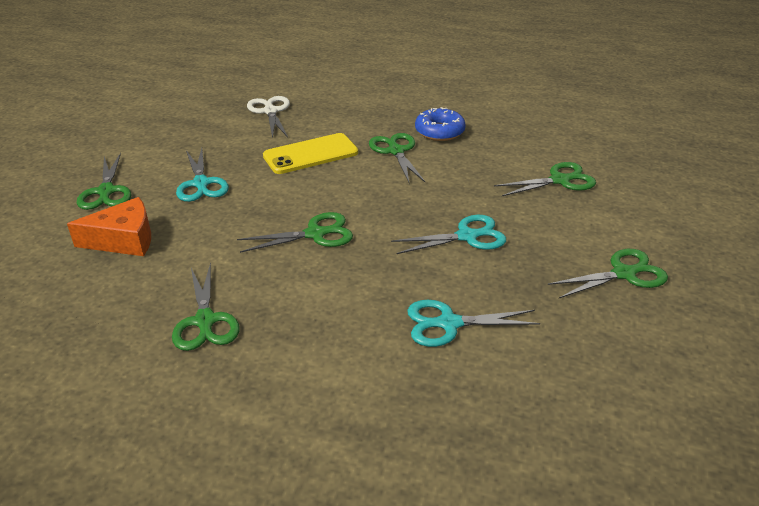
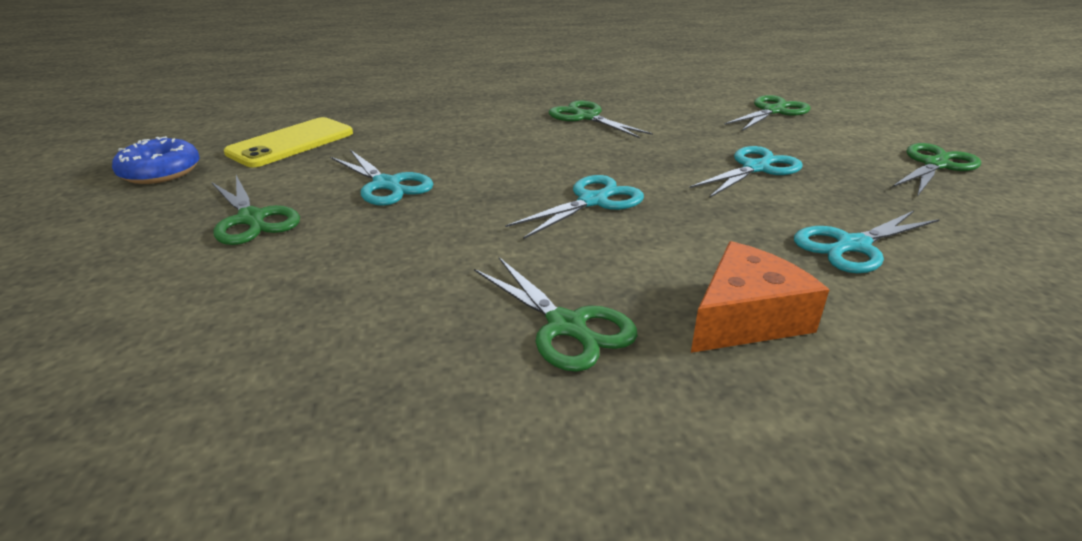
camera: 25 degrees left, 5 degrees down
orange cheese [67,197,151,256] -> orange cheese moved to [691,241,829,353]
green scissors [237,212,353,253] -> turquoise scissors [505,175,644,239]
white scissors [247,96,290,139] -> none
yellow phone [263,133,358,174] -> yellow phone moved to [224,117,353,167]
blue donut [415,107,466,141] -> blue donut moved to [112,136,199,184]

